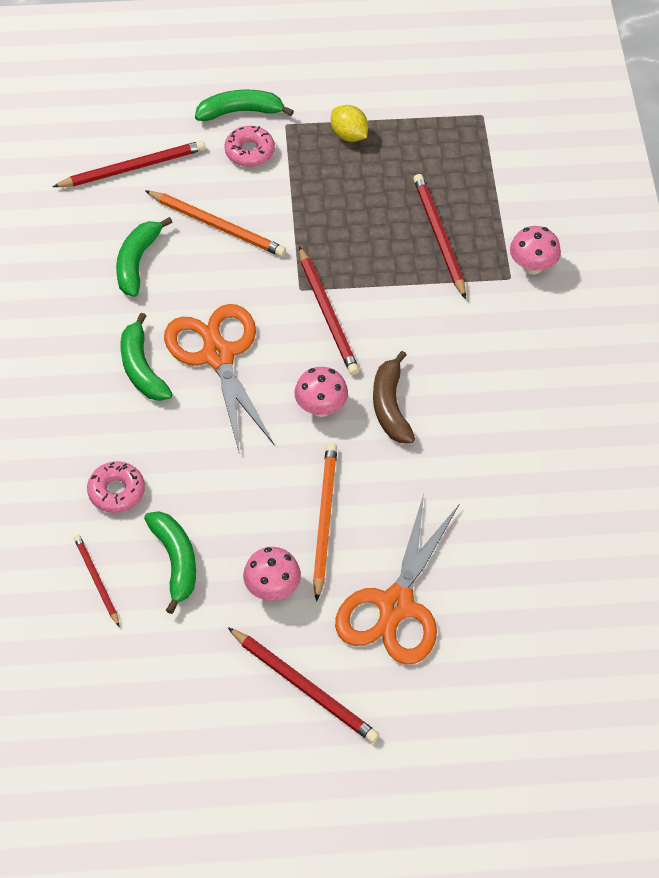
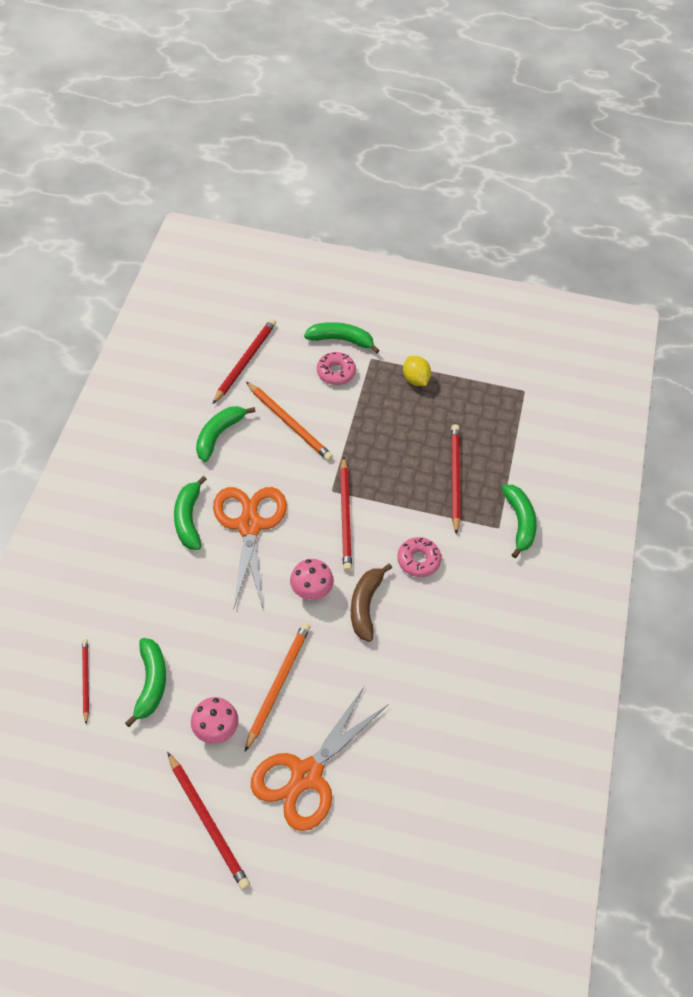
camera: 15 degrees right, 0 degrees up
red pencil [52,140,205,187] -> red pencil turned 60 degrees counterclockwise [213,319,276,404]
pink donut [87,461,145,513] -> pink donut moved to [397,537,441,577]
pink mushroom [510,226,561,275] -> green banana [502,485,537,558]

